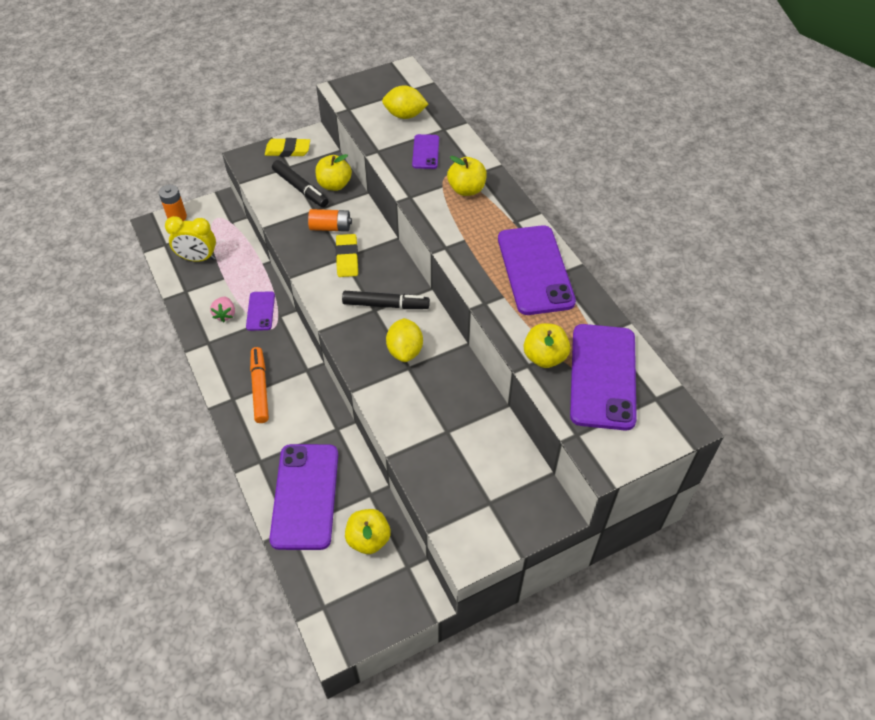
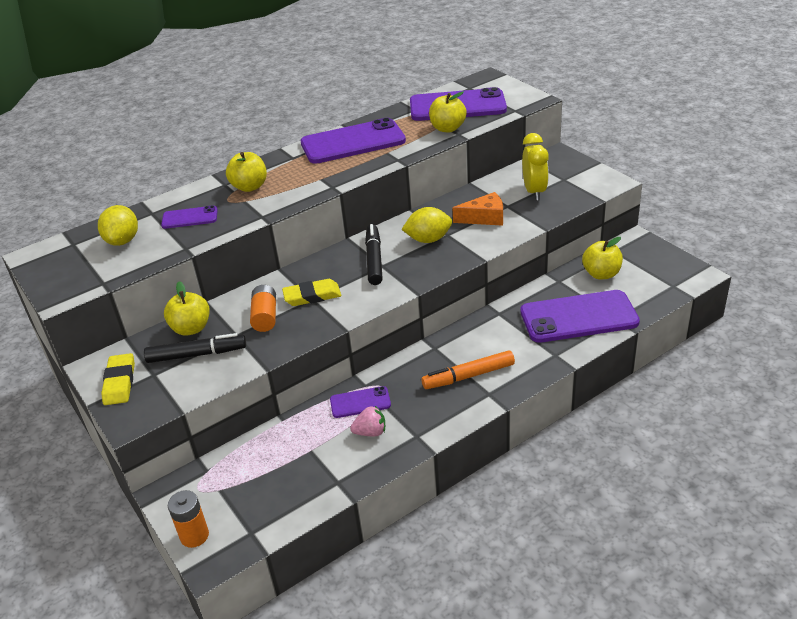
camera: 95 degrees left, 15 degrees down
yellow clock [165,216,216,262] -> yellow clock moved to [522,133,549,201]
black marker [272,160,329,207] -> black marker turned 45 degrees clockwise [144,333,246,363]
none -> orange cheese [453,192,503,226]

